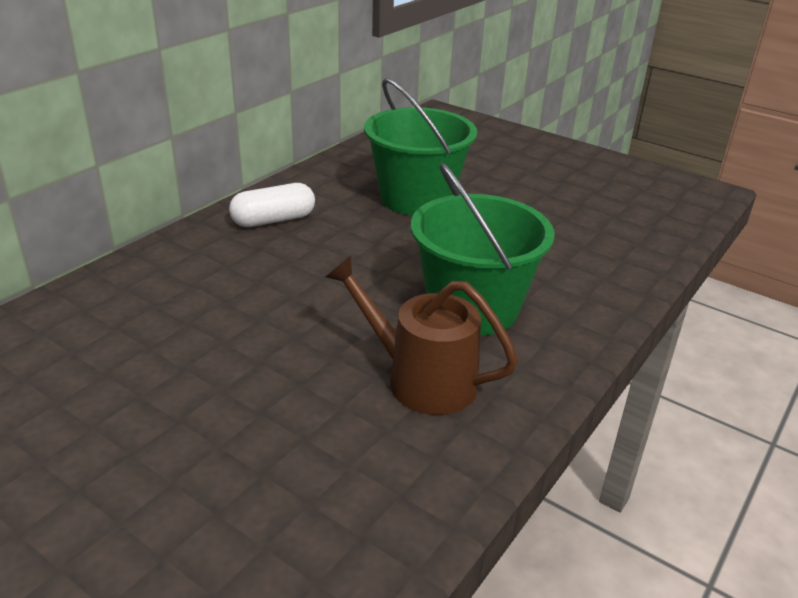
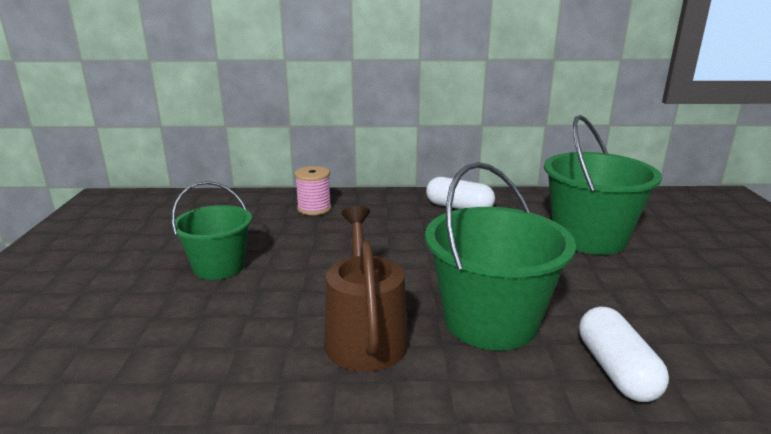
camera: 55 degrees right, 10 degrees down
none -> green bucket [172,181,252,280]
none -> pink spool [295,166,331,215]
none -> white capsule [579,306,669,402]

